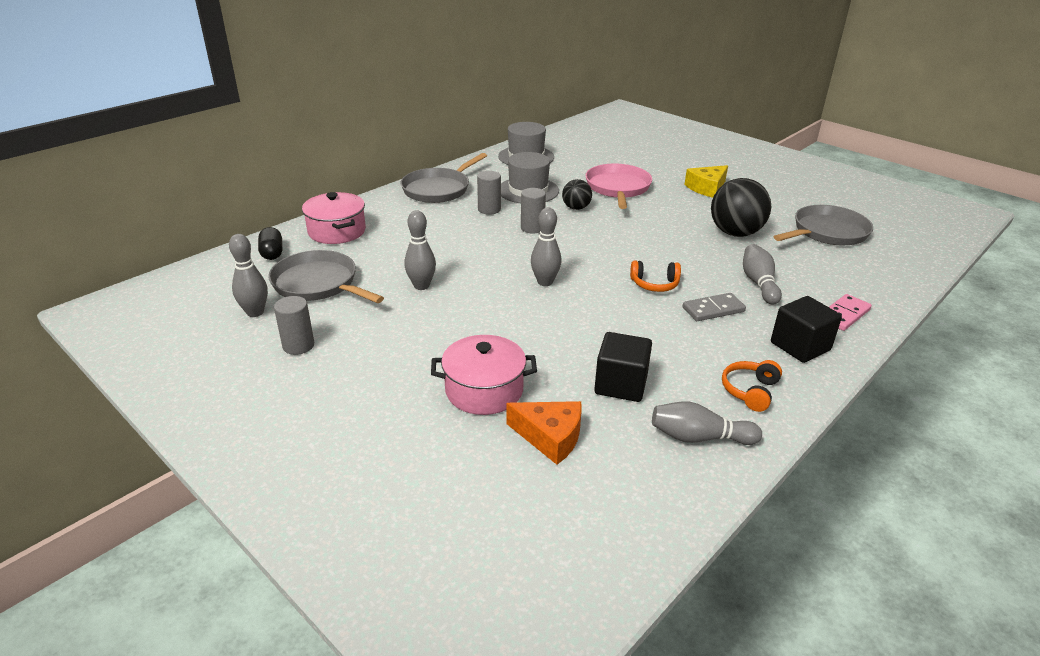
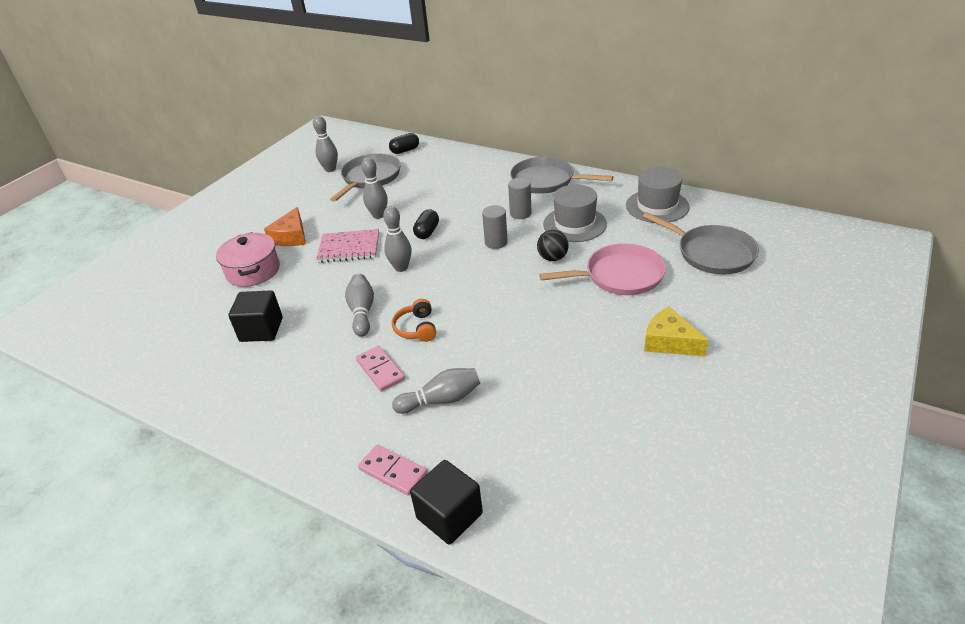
camera: 80 degrees right, 5 degrees up
grey cylinder [274,296,314,355] -> none
pink pot [302,192,366,244] -> none
orange cheese [506,401,582,465] -> orange cheese moved to [264,207,306,246]
grey bowling pin [652,401,762,445] -> grey bowling pin moved to [345,274,374,337]
grey domino [683,293,746,321] -> pink domino [356,346,405,392]
black ball [711,178,771,237] -> none
orange headphones [722,360,782,412] -> none
black cube [771,296,842,363] -> black cube moved to [410,460,483,544]
grey pan [774,205,873,245] -> grey pan moved to [642,212,759,274]
none -> pink notebook [316,229,379,263]
none -> black capsule [413,209,439,239]

